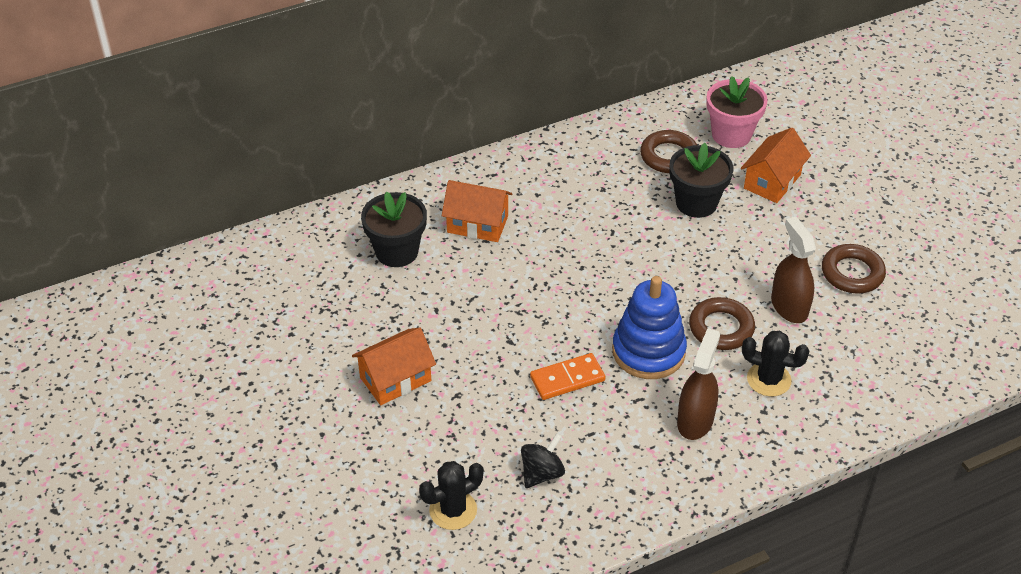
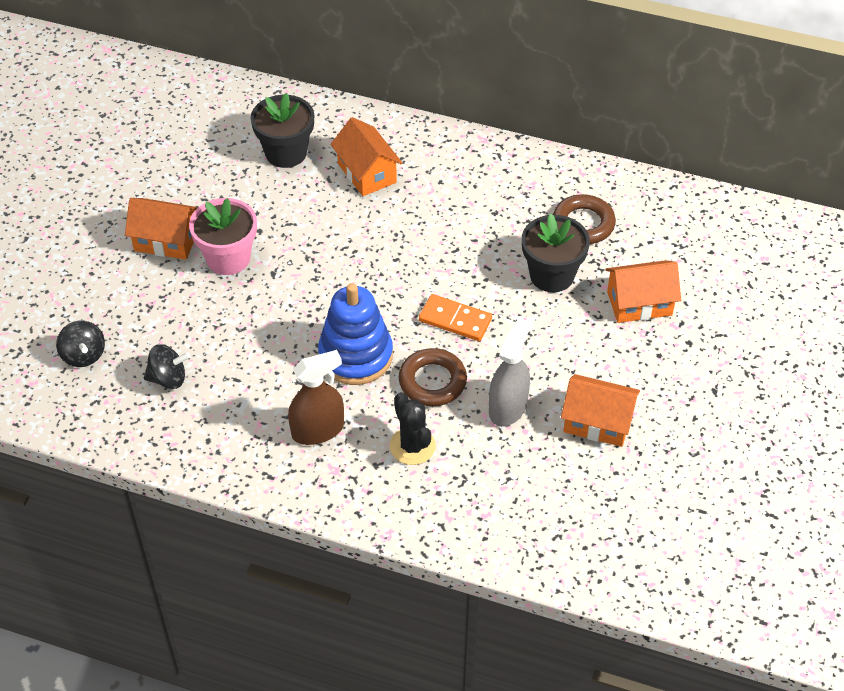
camera: 45 degrees right, 5 degrees up
black cactus [419,461,484,530] -> black spinning top [56,321,105,367]
orange domino [530,353,605,400] -> orange domino moved to [419,294,492,341]
pink flower pot [706,76,768,148] -> pink flower pot moved to [189,198,257,275]
brown spray bottle [771,217,816,323] -> grey spray bottle [489,318,530,427]
brown ring [822,244,886,294] -> orange house [561,374,640,447]

